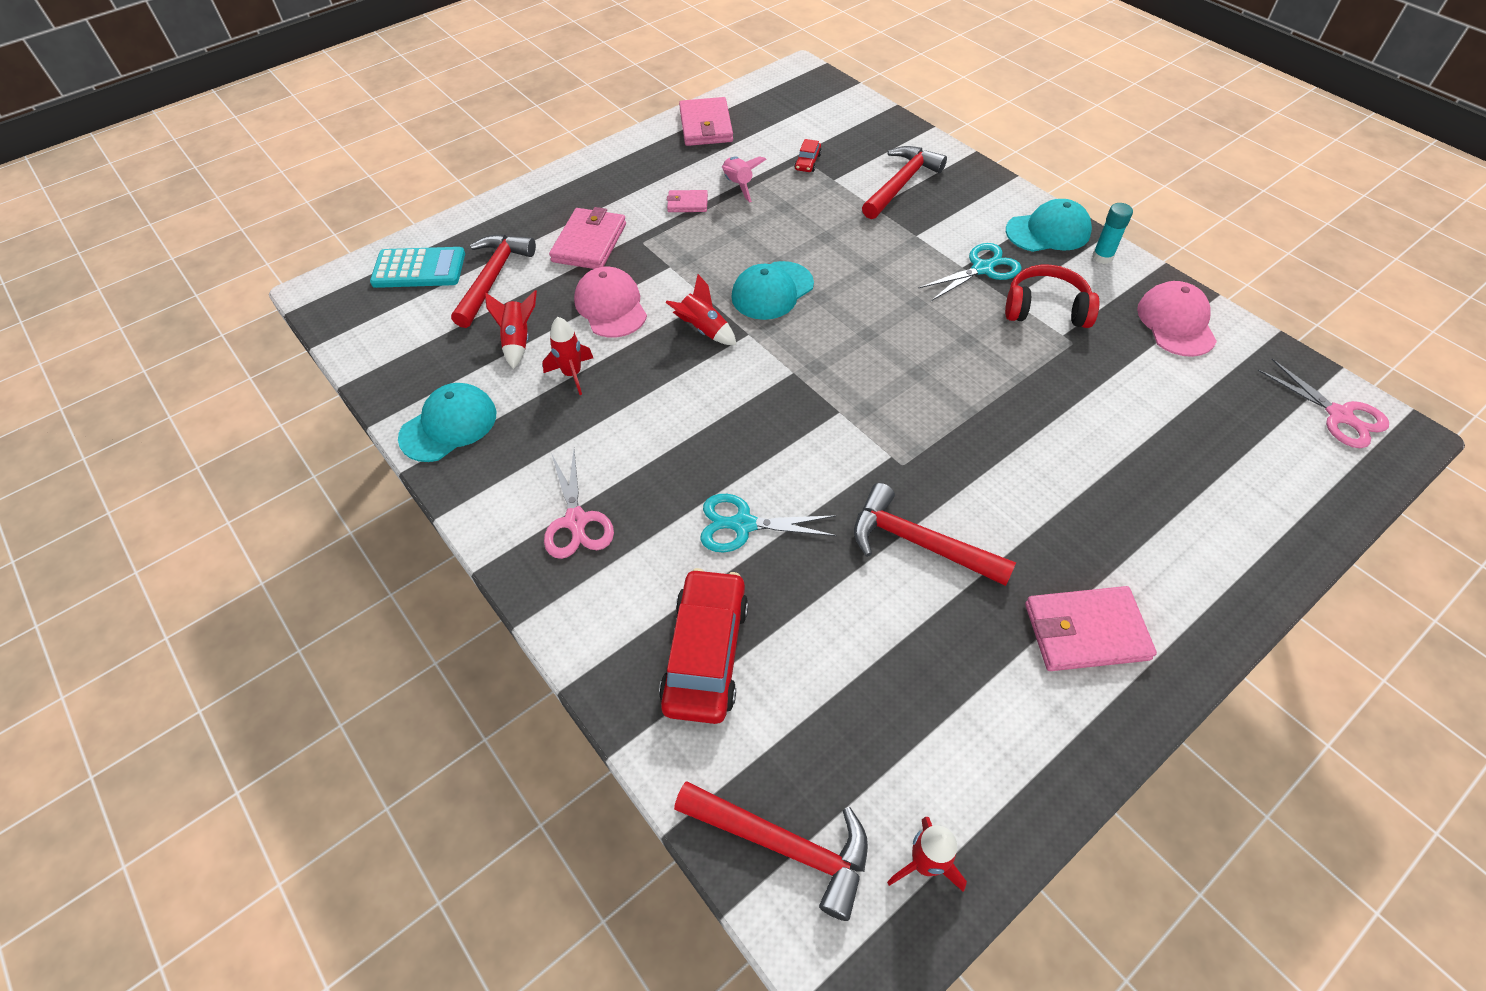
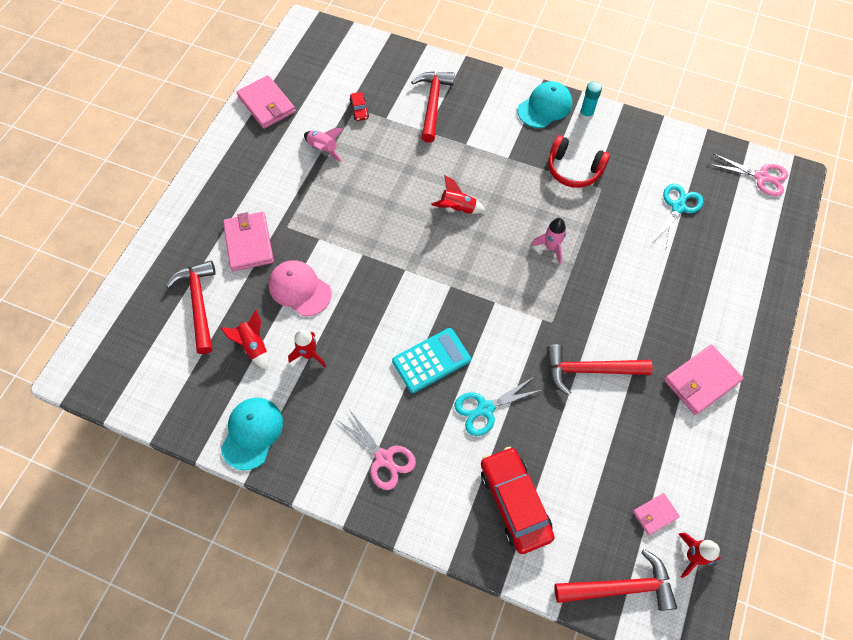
camera: 30 degrees left, 10 degrees up
turquoise calculator [370,247,465,288] -> turquoise calculator moved to [392,328,471,393]
red rocket [665,274,736,345] -> red rocket moved to [431,175,486,214]
pink wallet [667,190,708,212] -> pink wallet moved to [633,493,680,535]
turquoise cap [731,261,814,320] -> none
turquoise scissors [919,243,1022,301] -> turquoise scissors moved to [653,184,703,249]
red headphones [1005,265,1100,328] -> red headphones turned 135 degrees counterclockwise [548,135,610,188]
pink cap [1137,281,1217,357] -> none
none -> pink rocket [531,218,566,264]

